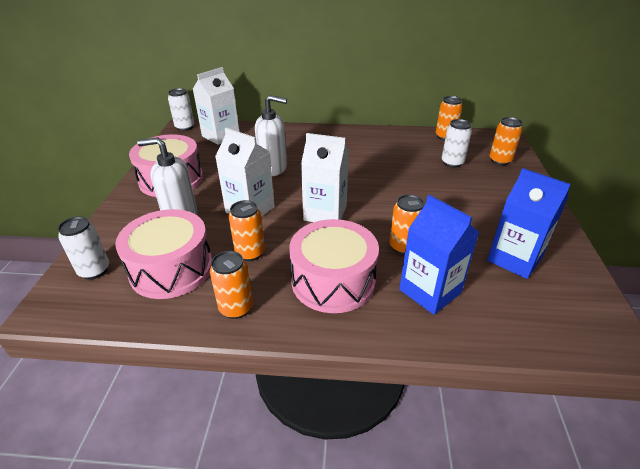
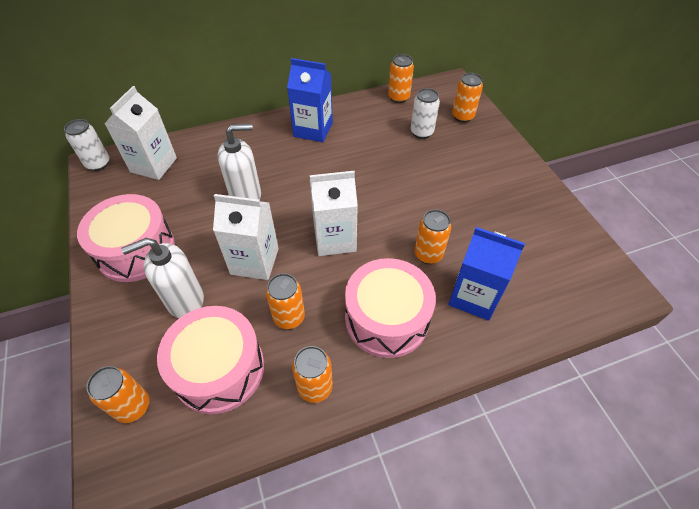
camera: 25 degrees left, 15 degrees up
white can [58,216,109,280] -> orange can [86,366,149,423]
blue carton [487,168,571,279] -> blue carton moved to [287,58,333,142]

